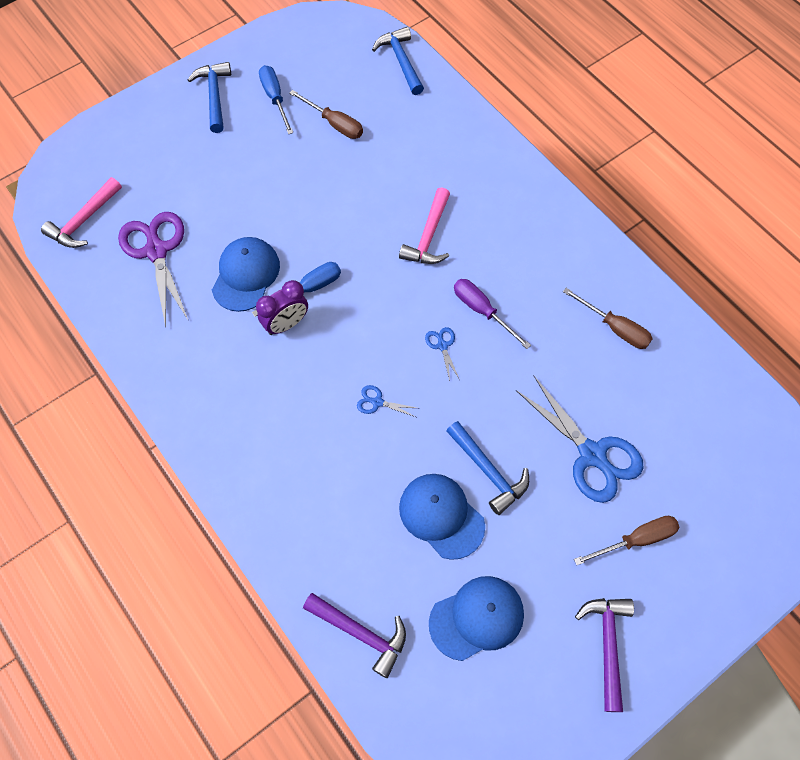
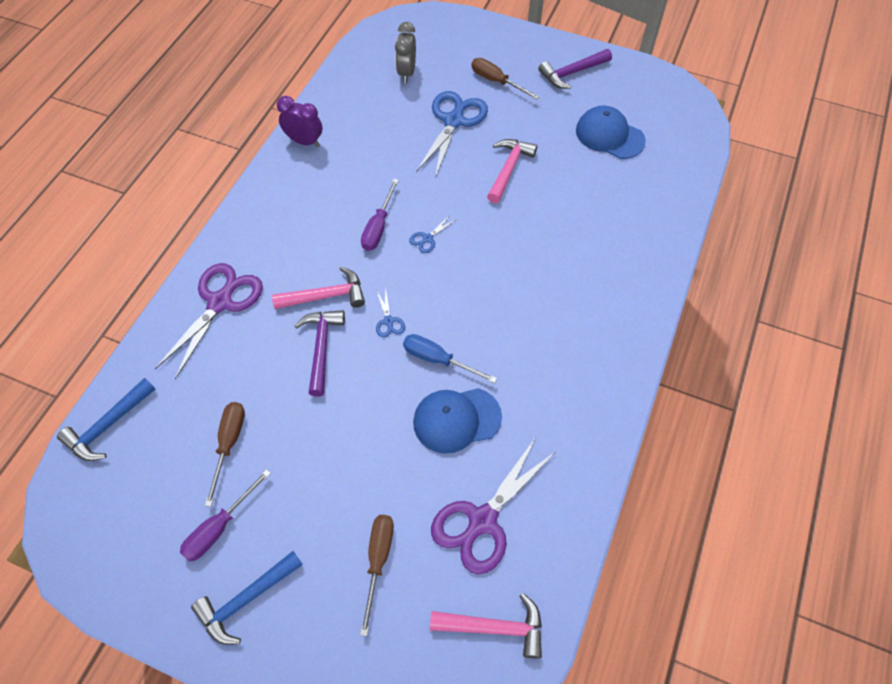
camera: 120 degrees left, 5 degrees down
purple clock [256,280,308,335] -> purple clock moved to [277,96,323,147]
blue screwdriver [259,65,293,134] -> purple screwdriver [180,469,271,562]
purple hammer [303,593,406,678] -> purple hammer moved to [295,310,345,396]
blue scissors [357,385,417,417] -> blue scissors moved to [376,288,405,338]
blue cap [399,474,485,560] -> none
blue hammer [446,421,529,515] -> pink hammer [487,139,537,203]
brown screwdriver [563,288,653,349] -> brown screwdriver moved to [360,515,394,636]
none -> purple scissors [155,263,263,379]
none -> grey clock [395,22,416,83]

